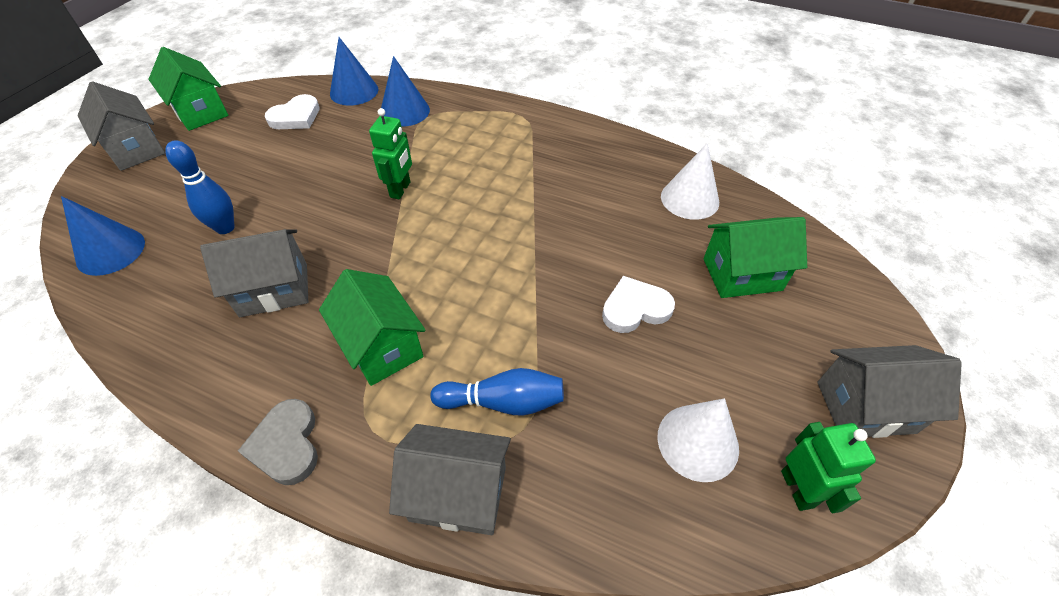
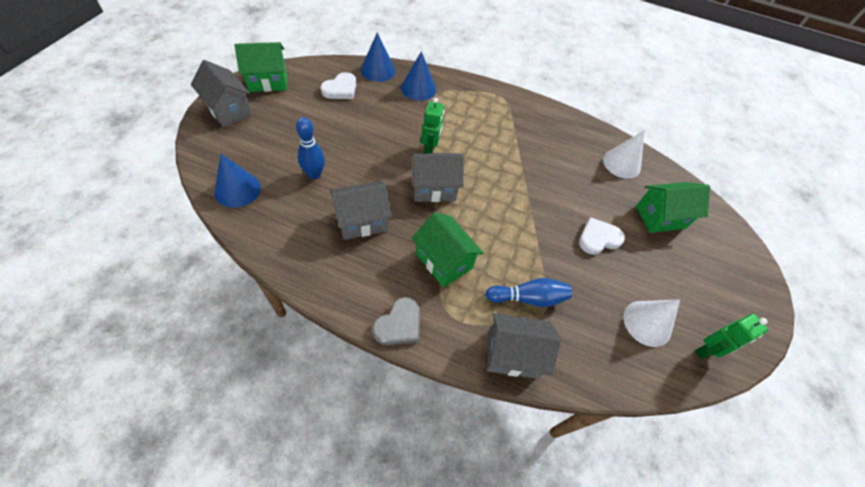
camera: 10 degrees left, 5 degrees up
green house [149,47,229,131] -> green house turned 60 degrees counterclockwise [235,42,287,92]
grey heart [238,399,318,485] -> grey heart turned 120 degrees counterclockwise [372,297,420,346]
green robot [781,422,876,513] -> green robot turned 75 degrees clockwise [695,314,768,359]
grey house [817,345,962,438] -> grey house moved to [411,153,464,202]

